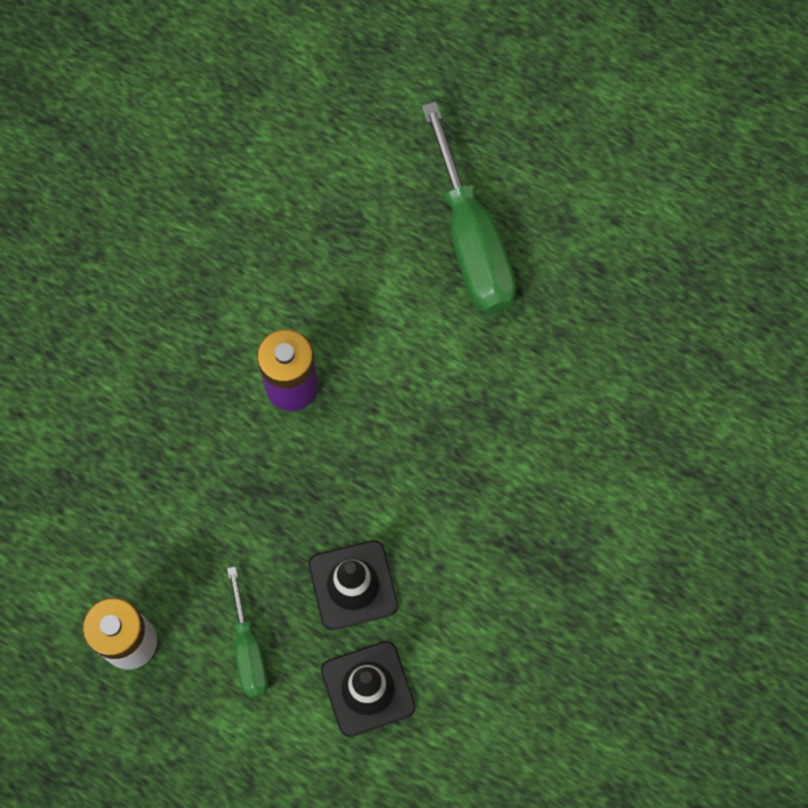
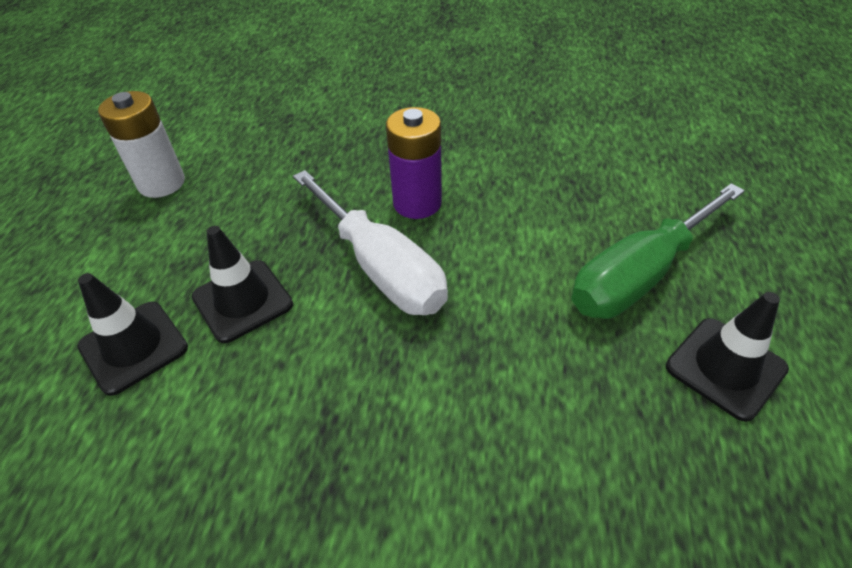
camera: 70 degrees right, 25 degrees down
green screwdriver [227,567,268,698] -> none
none -> white screwdriver [293,170,448,315]
none -> black traffic cone [666,292,789,422]

